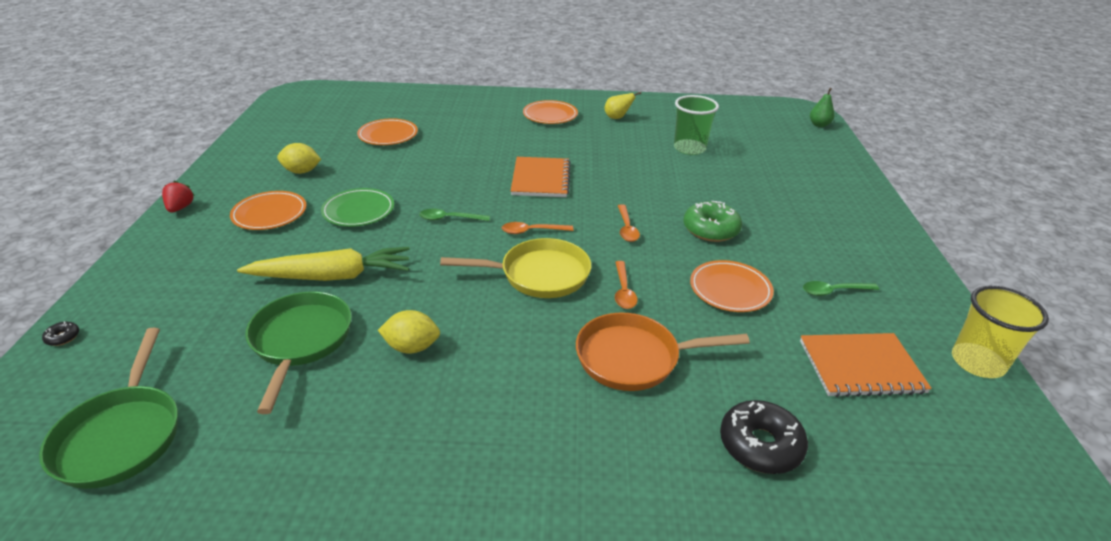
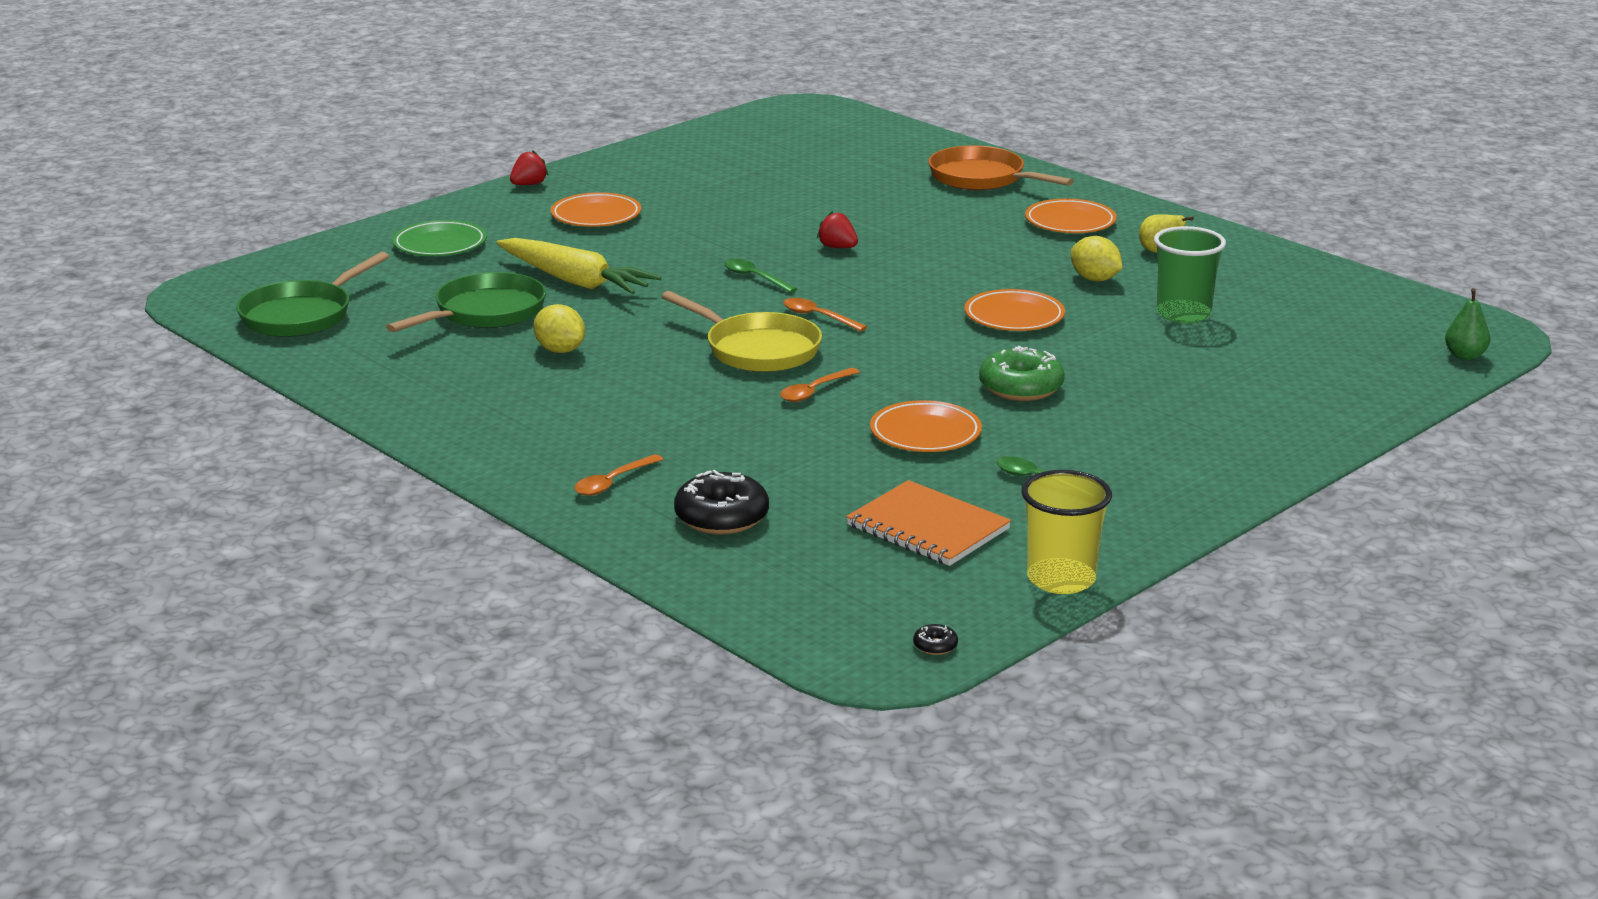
camera: 45 degrees right, 10 degrees down
black donut [42,321,79,346] -> black donut moved to [913,624,958,655]
yellow lemon [277,143,321,174] -> yellow lemon moved to [1071,236,1122,281]
green plate [321,188,394,227] -> green plate moved to [392,220,487,256]
orange plate [357,118,418,145] -> orange plate moved to [965,289,1065,331]
orange notebook [511,157,571,197] -> none
orange pan [576,313,750,391] -> orange pan moved to [928,145,1074,190]
orange spoon [618,204,640,242] -> orange spoon moved to [574,454,663,496]
none -> red strawberry [817,211,858,248]

